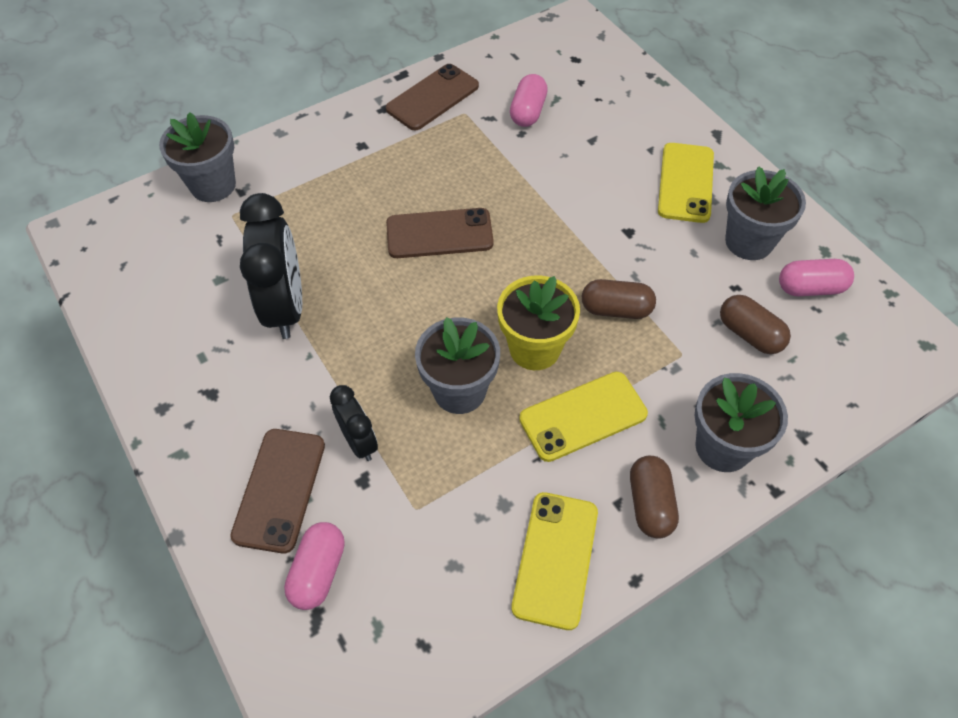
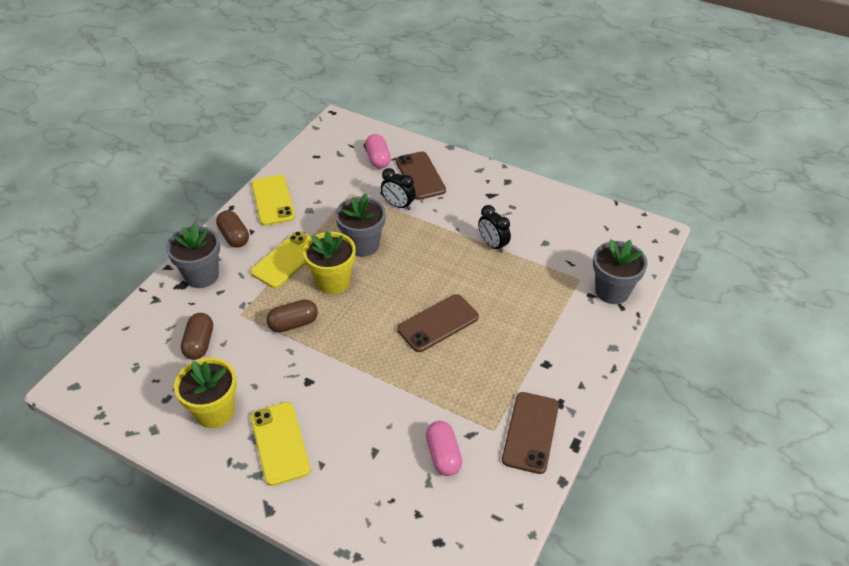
camera: 150 degrees right, 10 degrees down
black clock [240,193,302,339] -> black clock [478,205,511,253], size x0.55
brown capsule [720,295,791,354] -> brown capsule turned 75 degrees clockwise [181,313,213,360]
grey flower pot [725,166,806,260] -> yellow flower pot [174,358,237,428]
pink capsule [779,259,854,296] -> none

